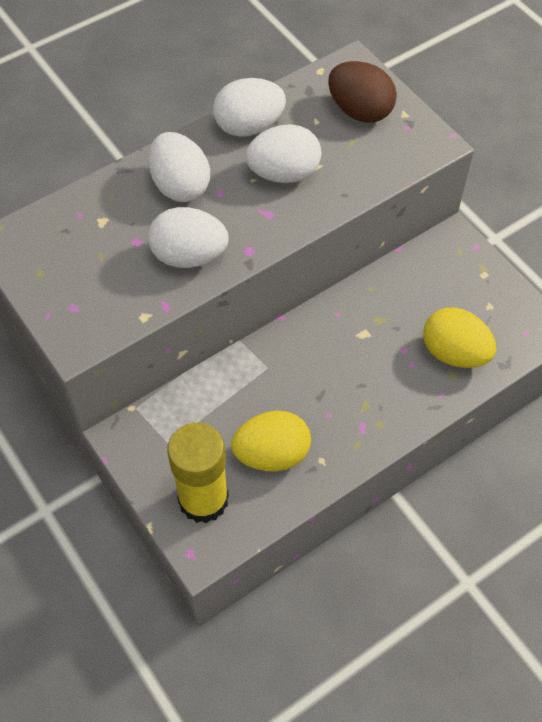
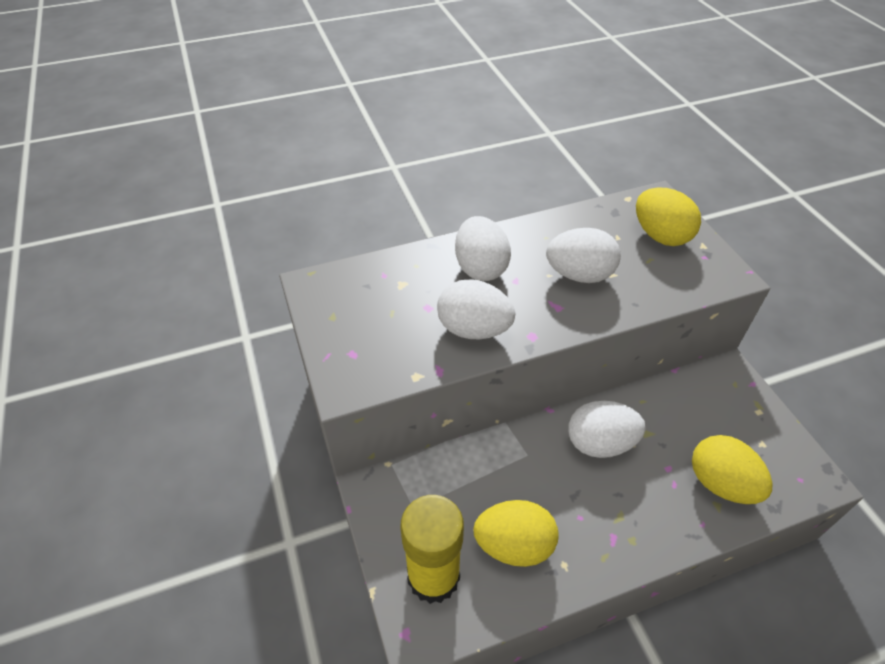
camera: 15 degrees right, 10 degrees down
white egg [213,78,286,137] -> white egg moved to [568,401,646,458]
brown egg [328,61,397,123] -> yellow egg [636,188,701,246]

